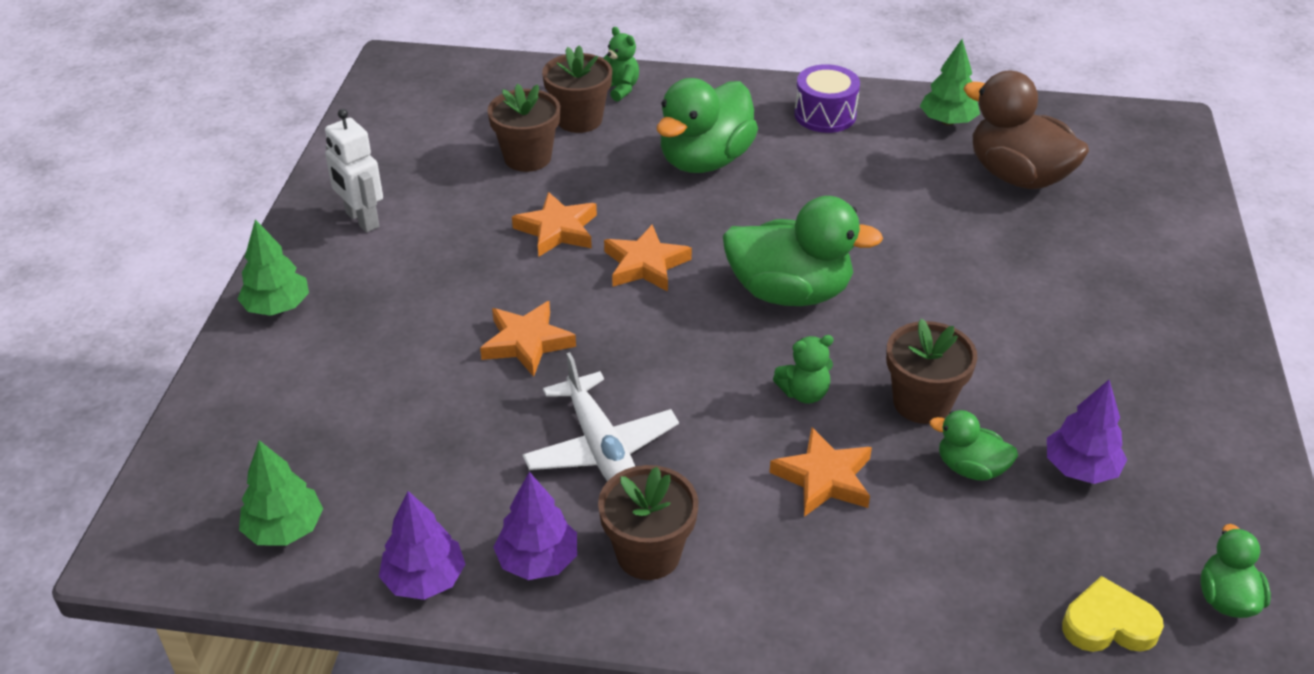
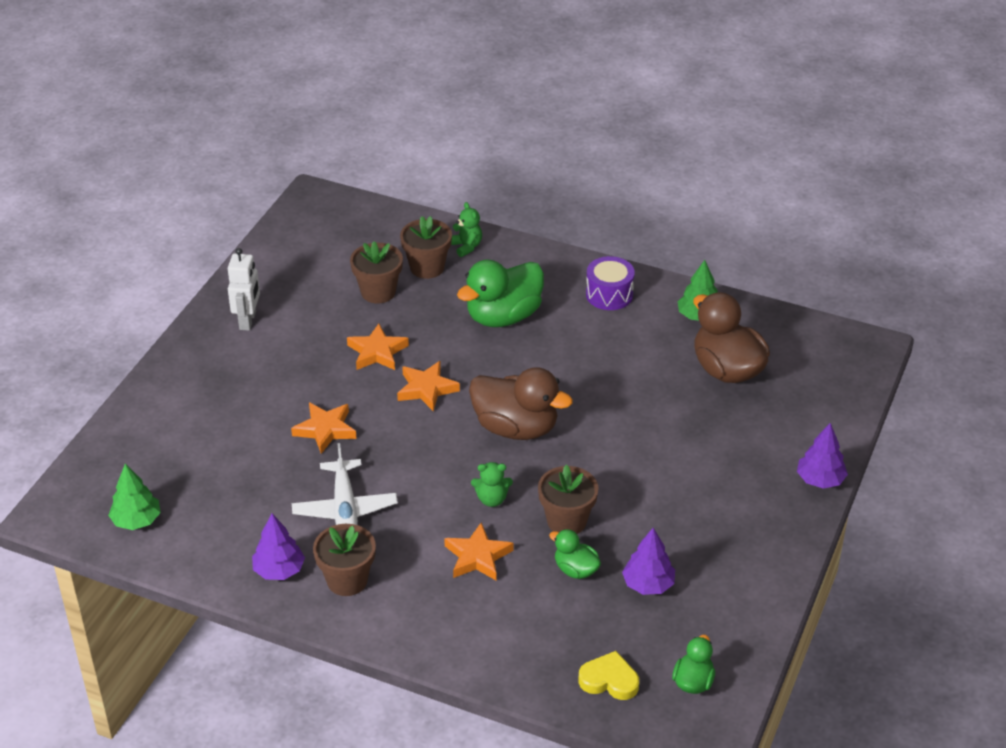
camera: 15 degrees right, 0 degrees up
green tree [237,219,309,316] -> none
white robot [325,109,383,232] -> white robot turned 150 degrees counterclockwise [228,248,260,331]
purple tree [379,491,465,600] -> purple tree moved to [797,423,848,489]
green duck [723,196,883,306] -> brown duck [469,367,573,440]

